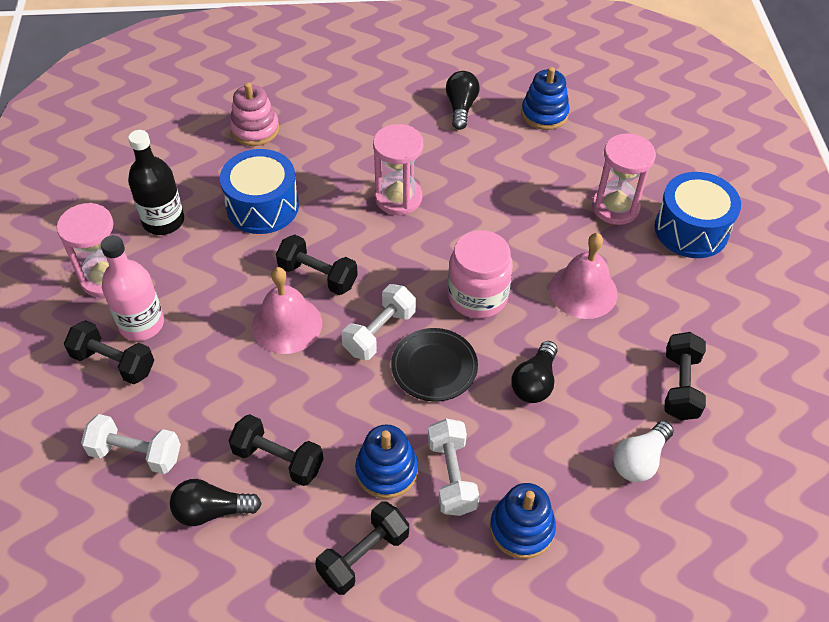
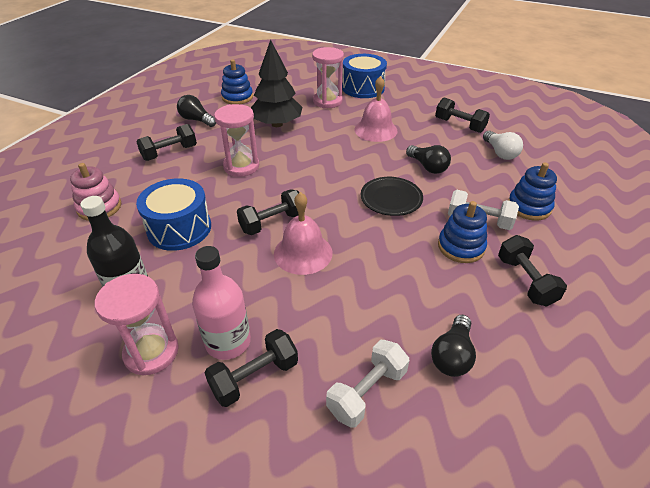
camera: 60 degrees left, 10 degrees down
black dumbbell [228,414,323,486] -> black dumbbell moved to [136,124,197,161]
white dumbbell [342,284,416,360] -> none
pink jar [448,230,513,319] -> none
none -> black tree [251,40,302,127]

